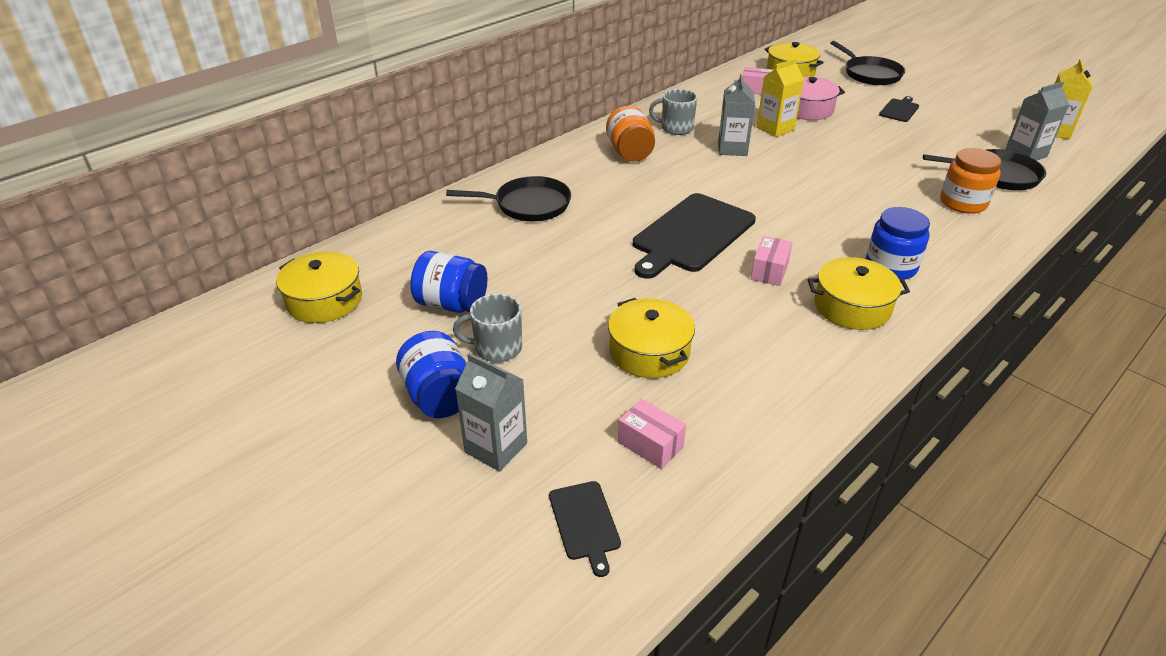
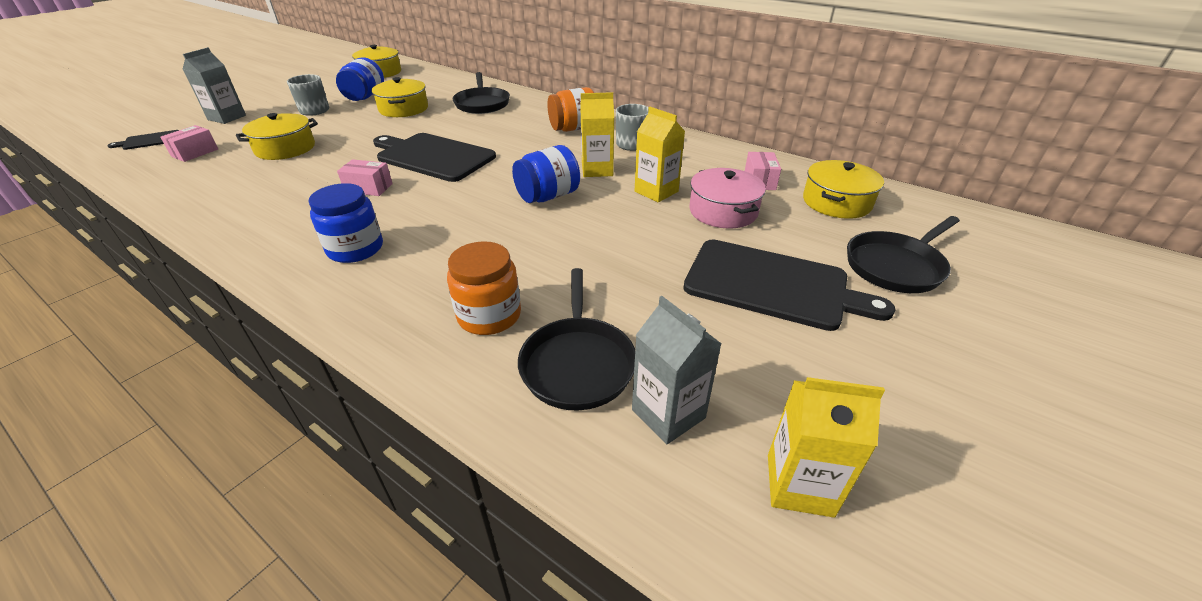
camera: 80 degrees right, 0 degrees up
blue jar [396,331,467,418] -> blue jar moved to [512,145,580,203]
grey carton [718,74,755,156] -> yellow carton [580,92,614,177]
yellow pot [808,257,910,330] -> yellow pot moved to [372,77,428,117]
black cutting board [879,96,919,122] -> black cutting board [683,239,896,331], size x2.14

